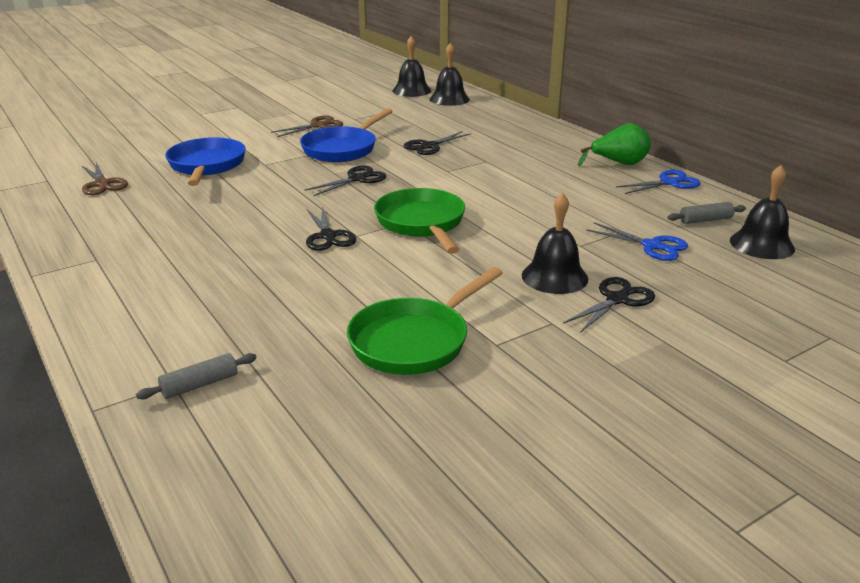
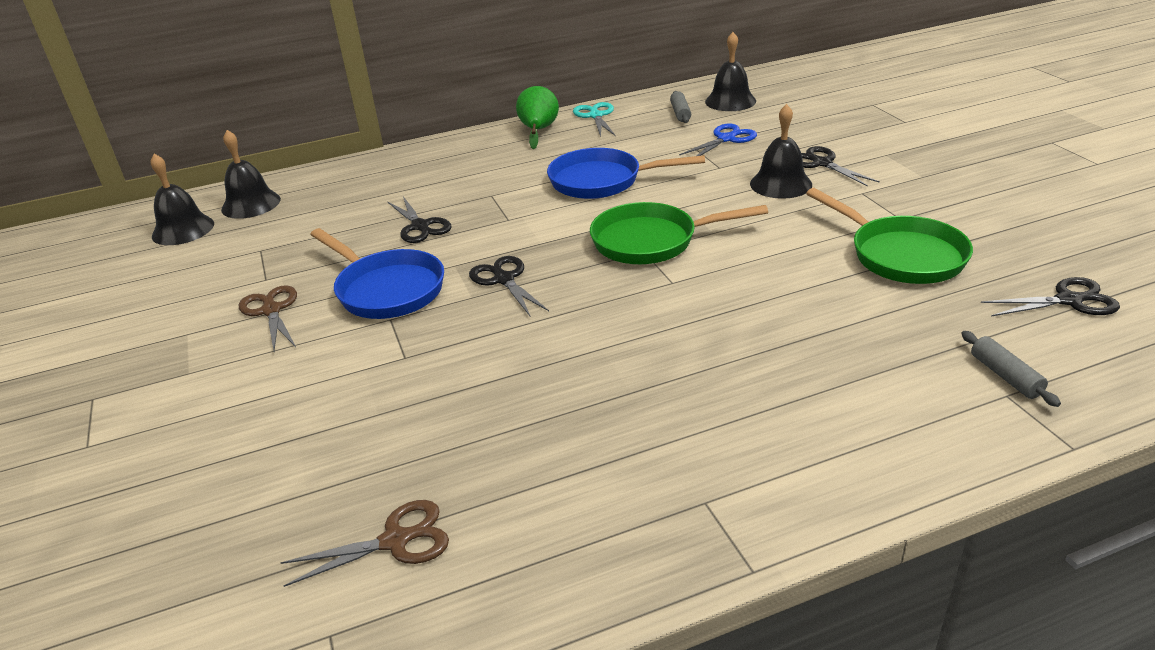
camera: 75 degrees left, 5 degrees up
blue pan [165,137,246,186] -> blue pan moved to [547,148,705,199]
black scissors [306,206,356,251] -> black scissors moved to [981,277,1120,317]
blue scissors [616,170,700,194] -> turquoise scissors [573,102,616,137]

